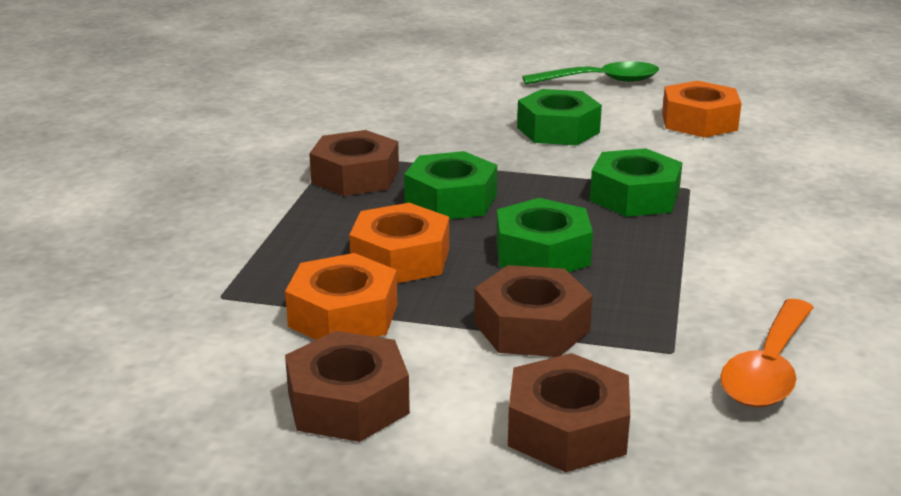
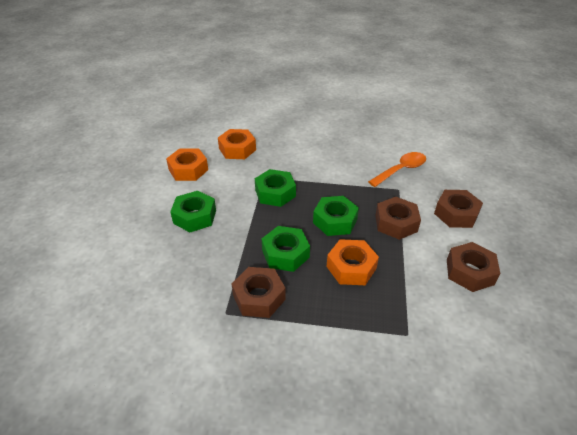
camera: 95 degrees left, 15 degrees up
orange nut [285,253,397,340] -> orange nut moved to [218,129,256,159]
green spoon [523,61,659,85] -> none
orange spoon [720,299,814,407] -> orange spoon turned 60 degrees counterclockwise [368,152,426,187]

